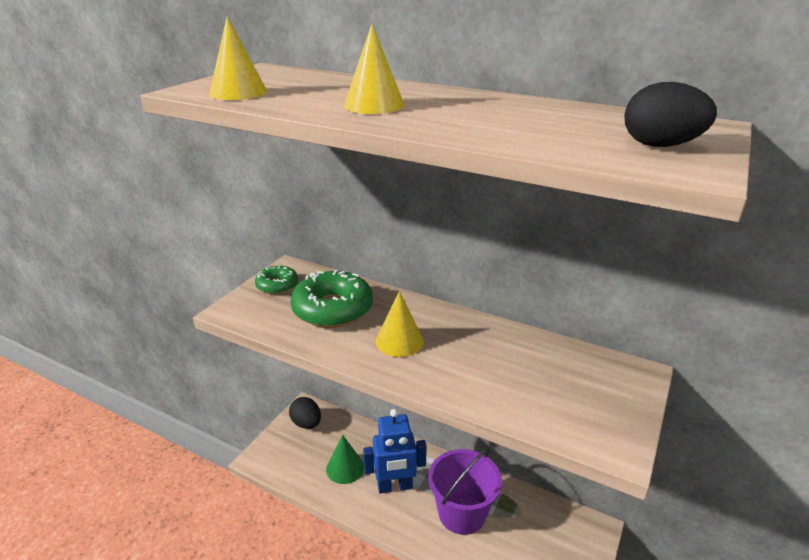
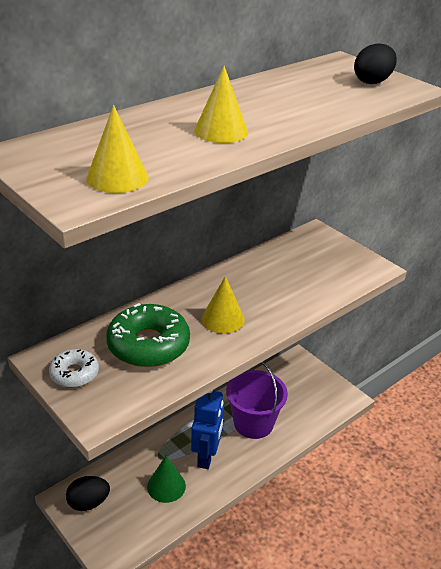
camera: 70 degrees left, 5 degrees up
green donut [255,265,298,294] -> white donut [49,349,99,388]

